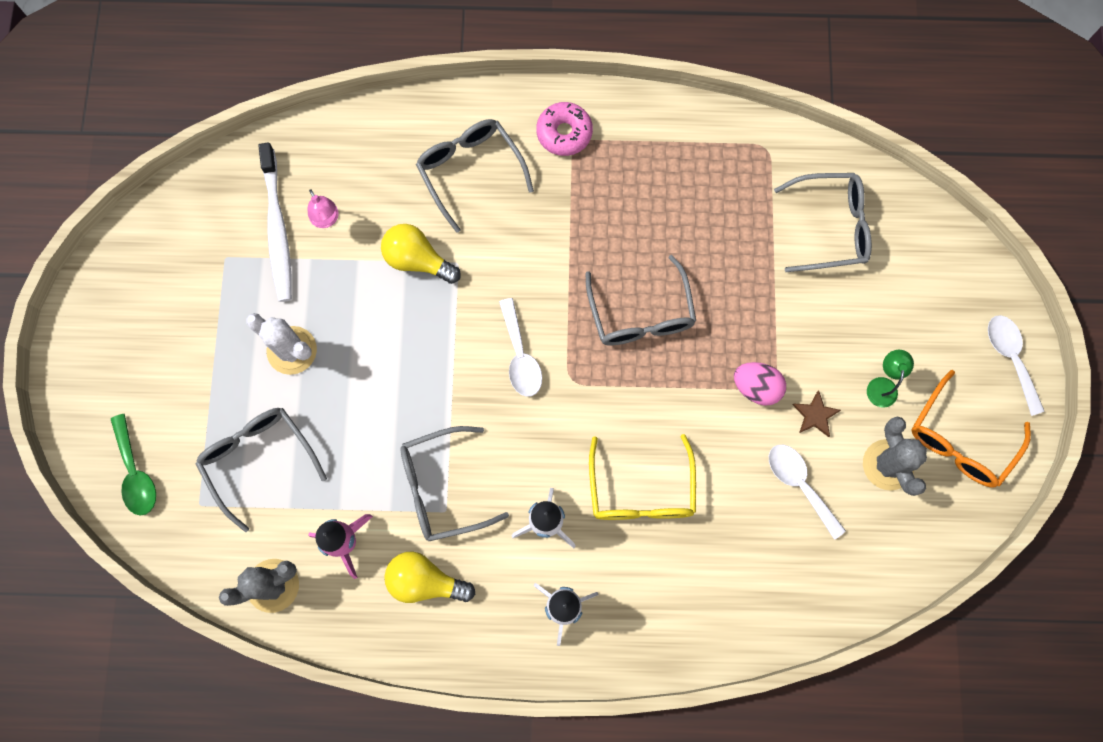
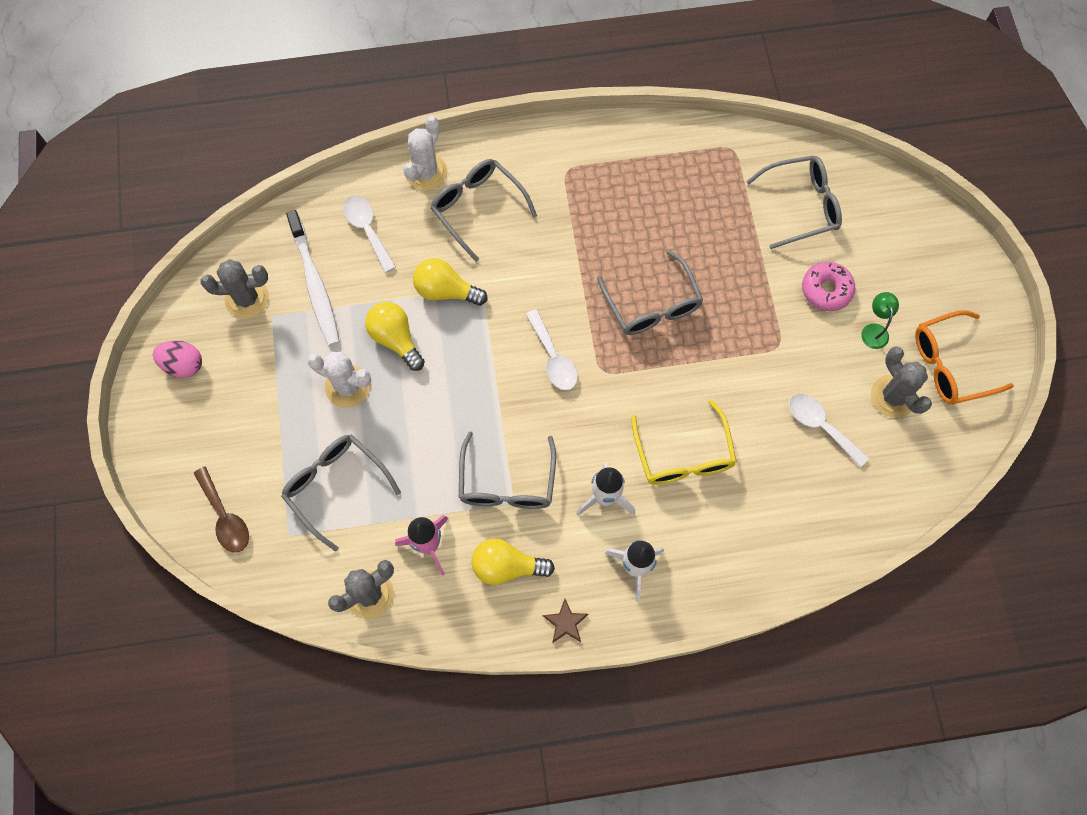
camera: 10 degrees left, 5 degrees down
green spoon [111,414,156,515] -> brown spoon [194,466,249,553]
pink lamp [308,189,339,228] -> none
grey glasses [400,426,509,541] -> grey glasses turned 60 degrees counterclockwise [459,431,556,509]
pink donut [536,102,593,156] -> pink donut moved to [802,262,855,311]
pink egg [734,362,786,406] -> pink egg moved to [153,341,202,378]
brown star [793,390,841,437] -> brown star moved to [543,599,588,643]
orange glasses [911,370,1031,488] -> orange glasses turned 45 degrees clockwise [915,310,1014,405]
white spoon [988,315,1044,416] -> white spoon moved to [343,196,396,273]
none -> grey cactus [201,259,269,319]
none -> yellow light bulb [365,302,425,371]
none -> white cactus [403,116,448,191]

